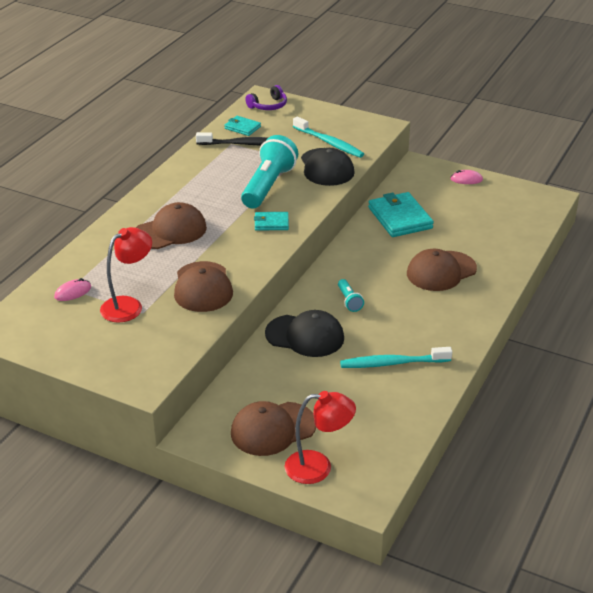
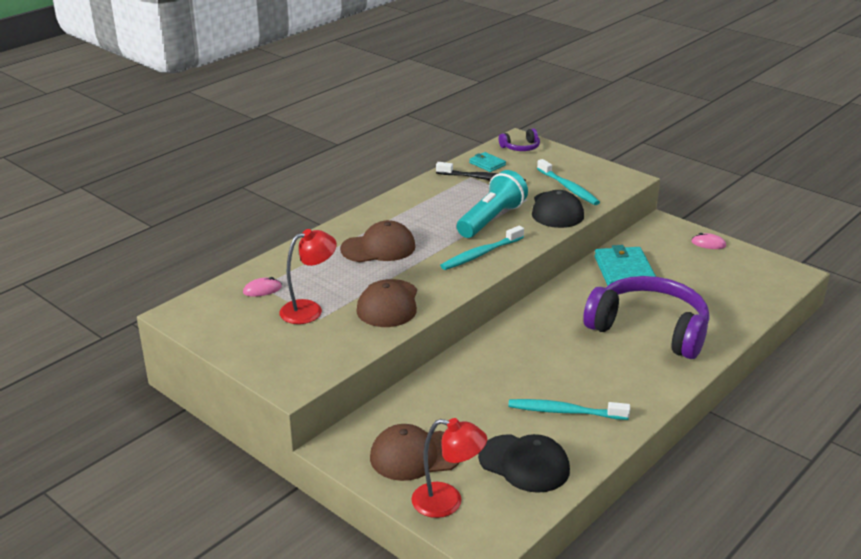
camera: 15 degrees right, 5 degrees down
turquoise wallet [254,212,289,230] -> turquoise toothbrush [440,226,524,270]
black cap [265,310,344,357] -> black cap moved to [478,434,570,493]
turquoise flashlight [338,279,364,312] -> none
brown cap [407,249,477,291] -> purple headphones [583,276,709,359]

